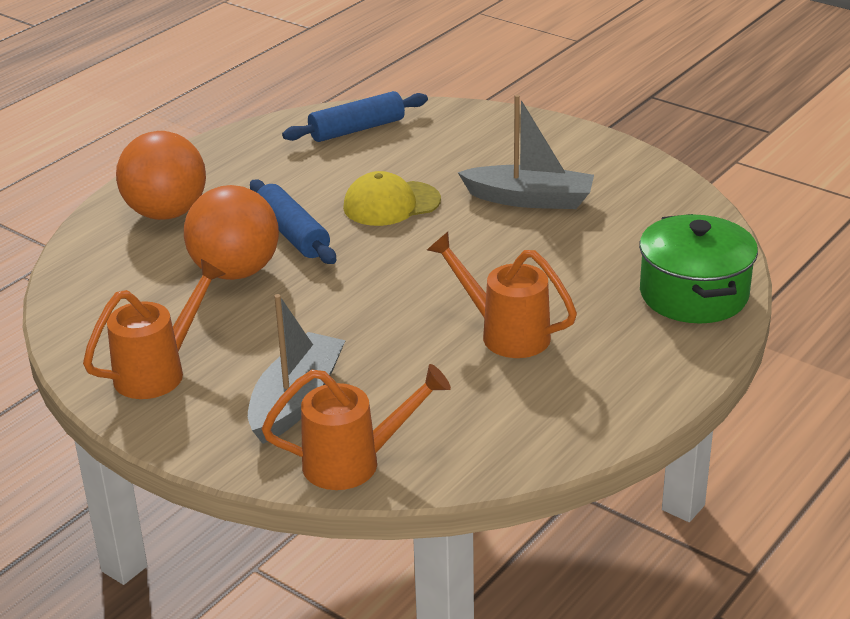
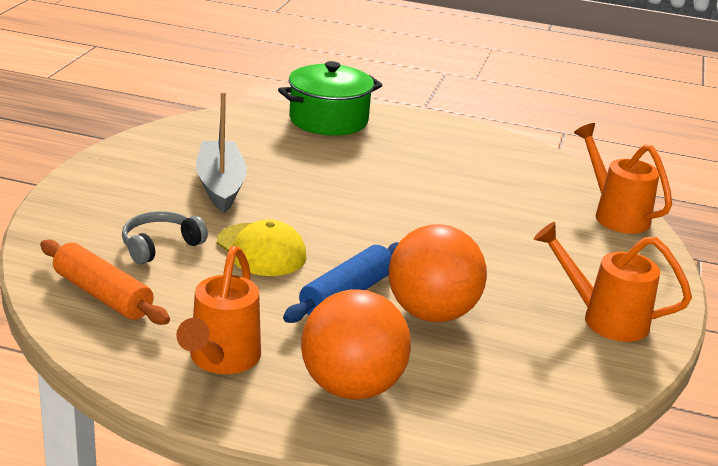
camera: 115 degrees left, 5 degrees down
grey boat [248,294,346,444] -> none
blue rolling pin [282,91,428,142] -> orange rolling pin [40,239,170,325]
orange watering can [427,232,577,358] -> orange watering can moved to [176,246,261,374]
none -> grey headphones [122,211,208,264]

